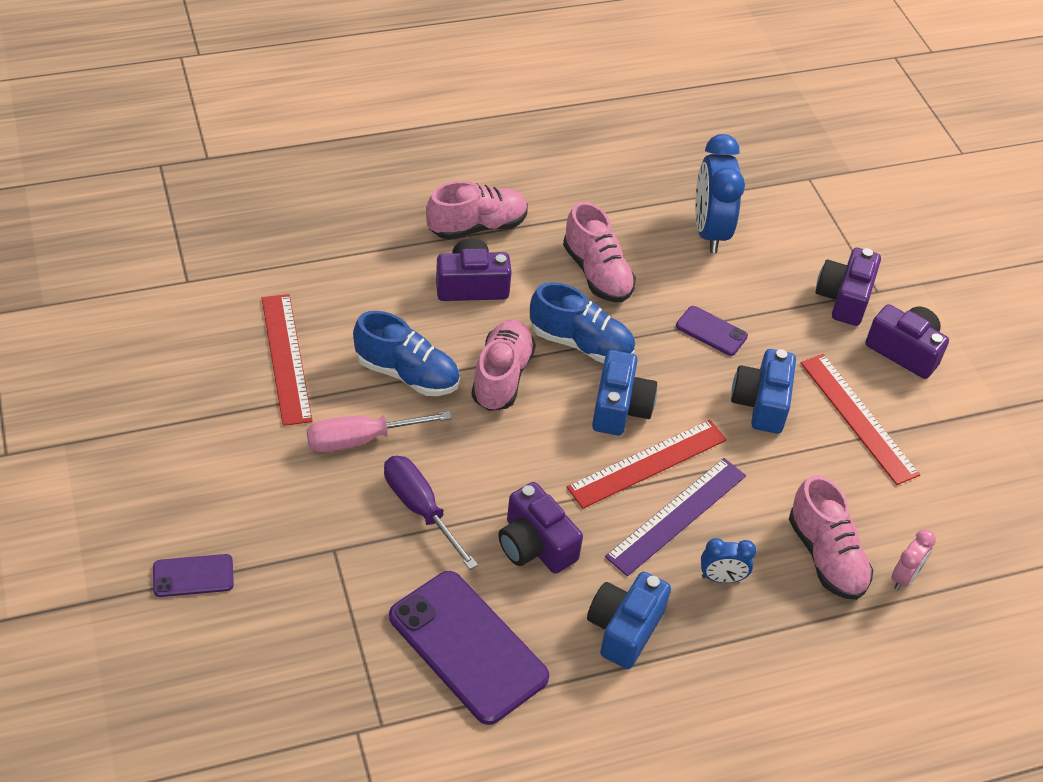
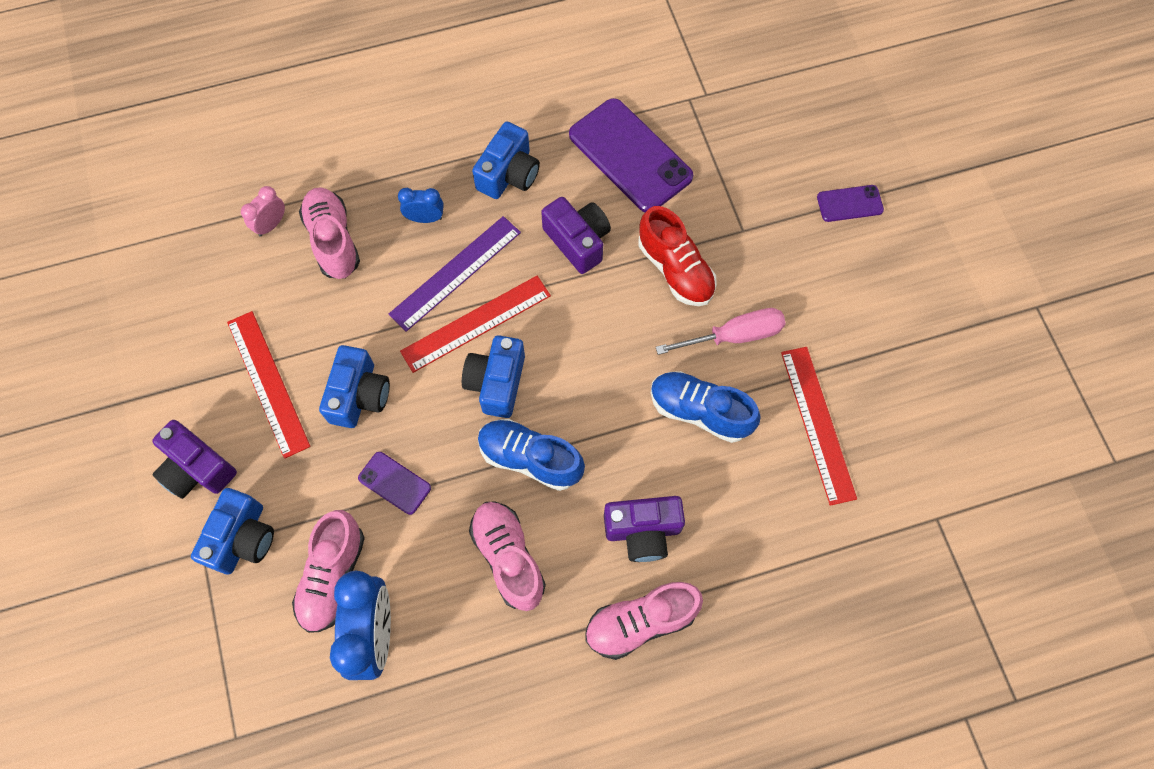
camera: 175 degrees left, 20 degrees up
purple screwdriver [384,456,478,570] -> red shoe [638,206,717,306]
pink shoe [471,320,536,411] -> pink shoe moved to [292,510,365,633]
purple camera [815,248,881,326] -> blue camera [191,488,274,575]

